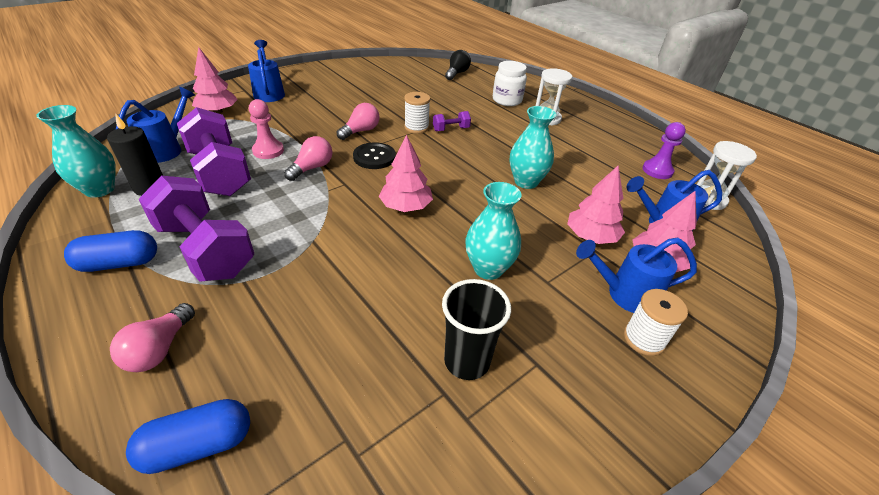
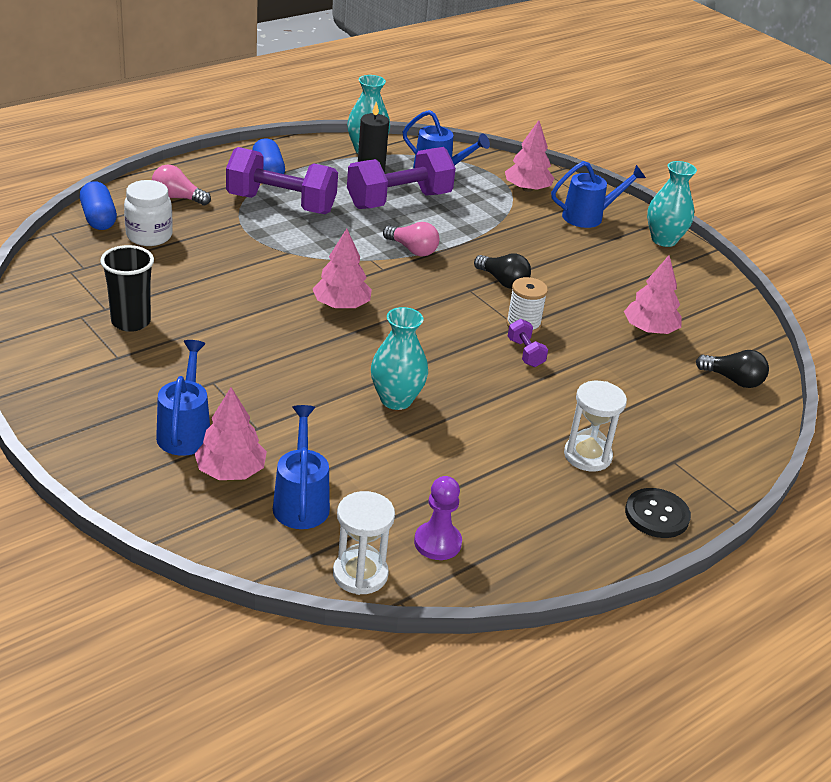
camera: 90 degrees right, 5 degrees down
purple dumbbell [139,176,254,282] -> purple dumbbell turned 60 degrees clockwise [226,147,338,214]
pink pawn [249,99,284,159] -> none
pink light bulb [337,103,379,140] -> black light bulb [474,254,531,289]
black button [353,142,396,169] -> black button moved to [625,488,691,538]
turquoise vase [465,182,522,280] -> turquoise vase moved to [647,161,697,247]
white jar [493,61,527,106] -> white jar moved to [124,180,173,246]
pink tree [567,166,625,244] -> pink tree moved to [624,255,682,334]
white spool [624,289,688,356] -> none

